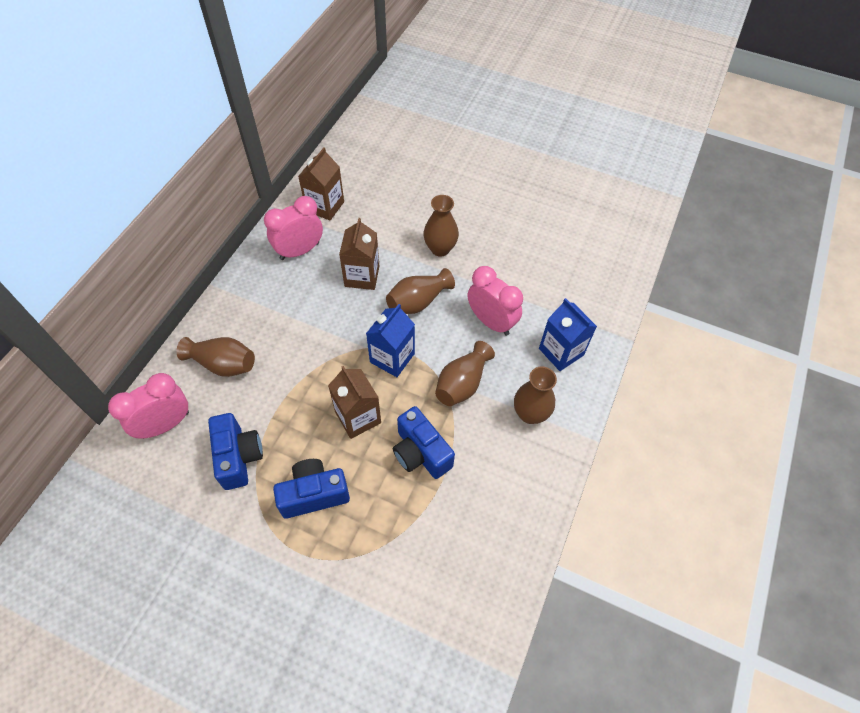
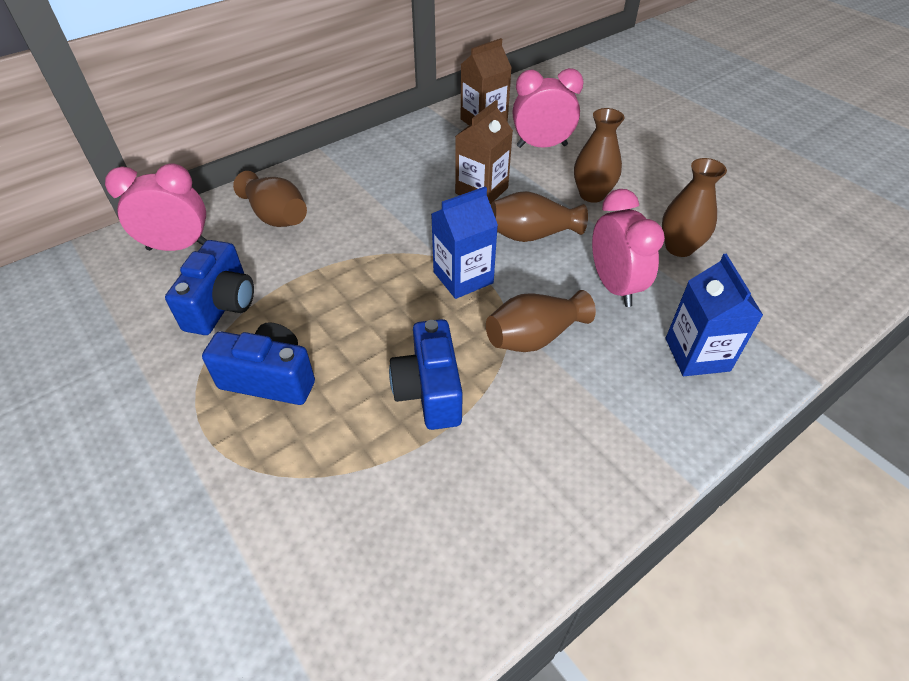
camera: 30 degrees right, 10 degrees down
pink clock [264,196,323,260] -> pink clock moved to [513,68,583,148]
brown carton [328,366,381,439] -> none
brown vase [514,366,557,424] -> brown vase moved to [662,158,727,257]

